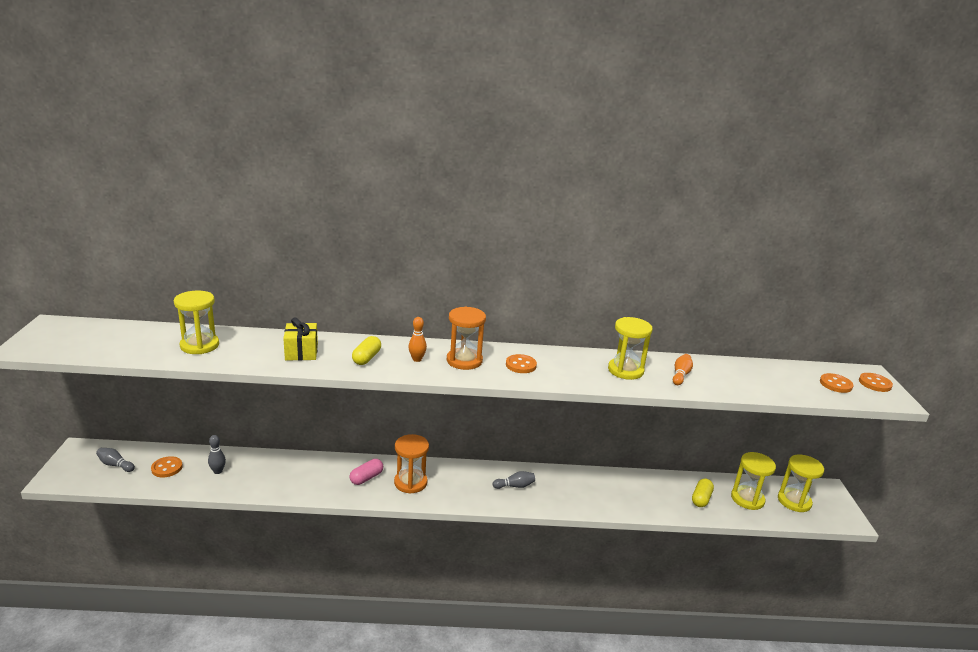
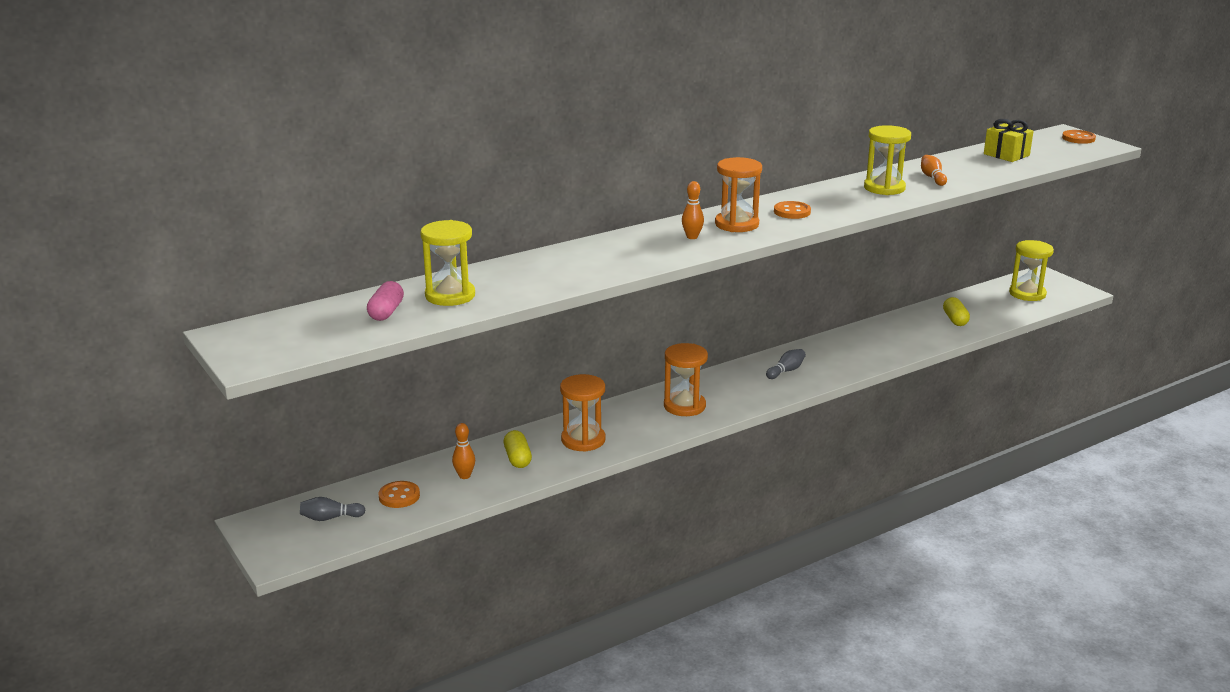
camera: 30 degrees left, 0 degrees up
grey bowling pin [208,435,226,474] -> orange bowling pin [452,423,475,479]
yellow gift [283,317,318,360] -> yellow gift moved to [984,119,1034,162]
pink capsule [350,459,383,485] -> pink capsule moved to [367,281,404,321]
yellow capsule [352,336,381,365] -> yellow capsule moved to [504,430,532,468]
yellow hourglass [731,452,776,510] -> none
orange button [820,373,854,393] -> none
none -> orange hourglass [560,374,605,452]

